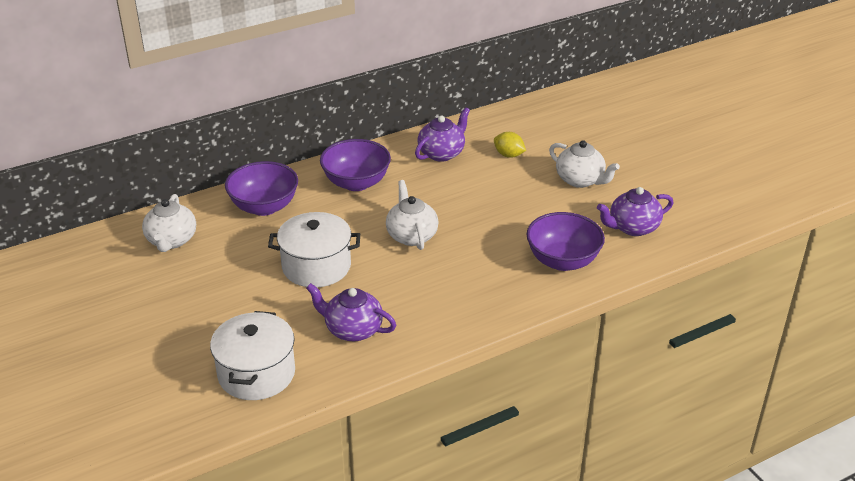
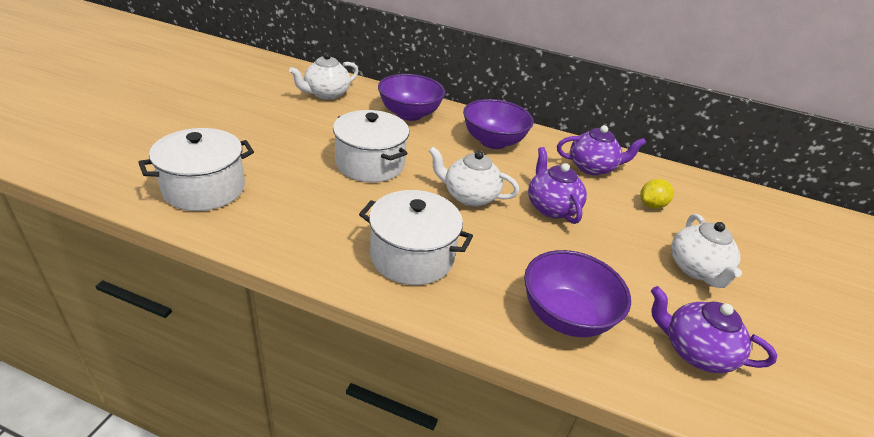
camera: 45 degrees right, 0 degrees up
purple teapot [306,283,396,341] -> purple teapot moved to [528,147,587,224]
white teapot [386,180,438,250] -> white teapot turned 105 degrees counterclockwise [429,147,519,207]
yellow lemon [494,132,526,158] -> yellow lemon turned 60 degrees clockwise [640,179,674,209]
none -> white pot [359,190,473,285]

